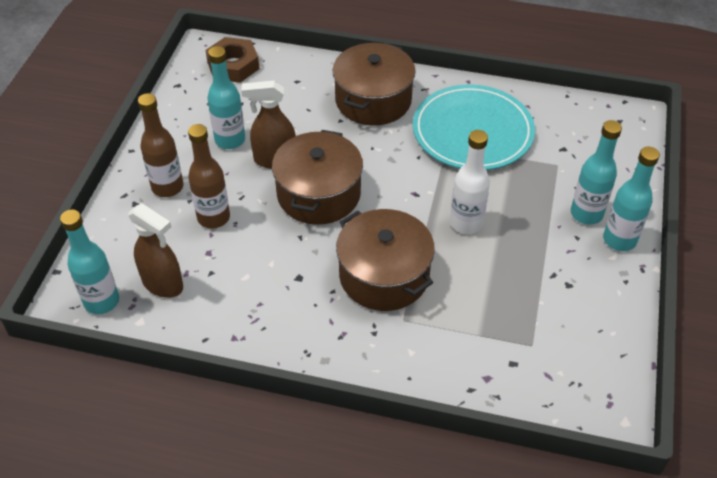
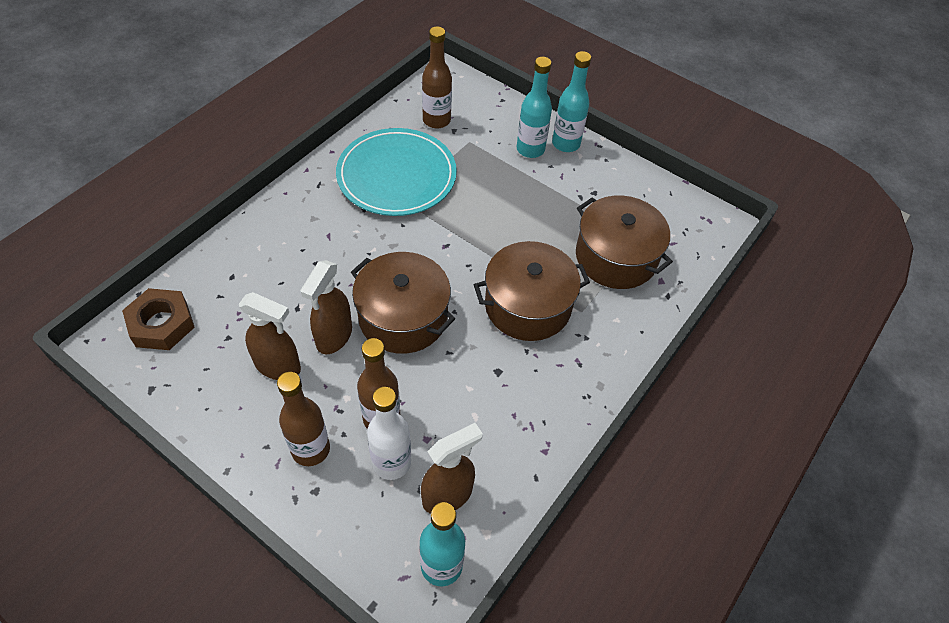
camera: 70 degrees left, 5 degrees up
turquoise bottle [208,46,245,149] -> brown spray bottle [239,292,301,380]
brown pot [332,43,416,126] -> brown pot moved to [576,196,673,289]
white bottle [450,130,490,234] -> white bottle moved to [367,387,411,480]
none -> brown bottle [422,26,452,129]

